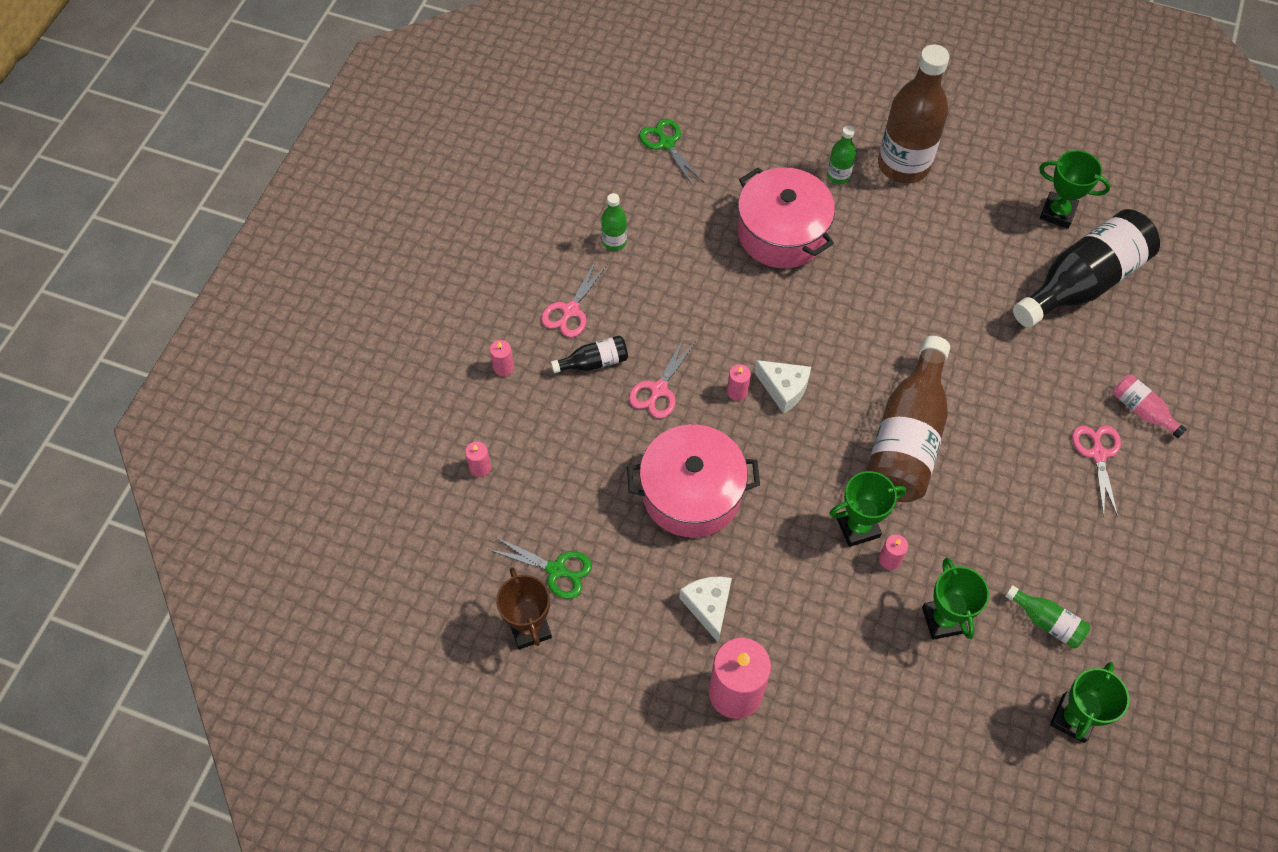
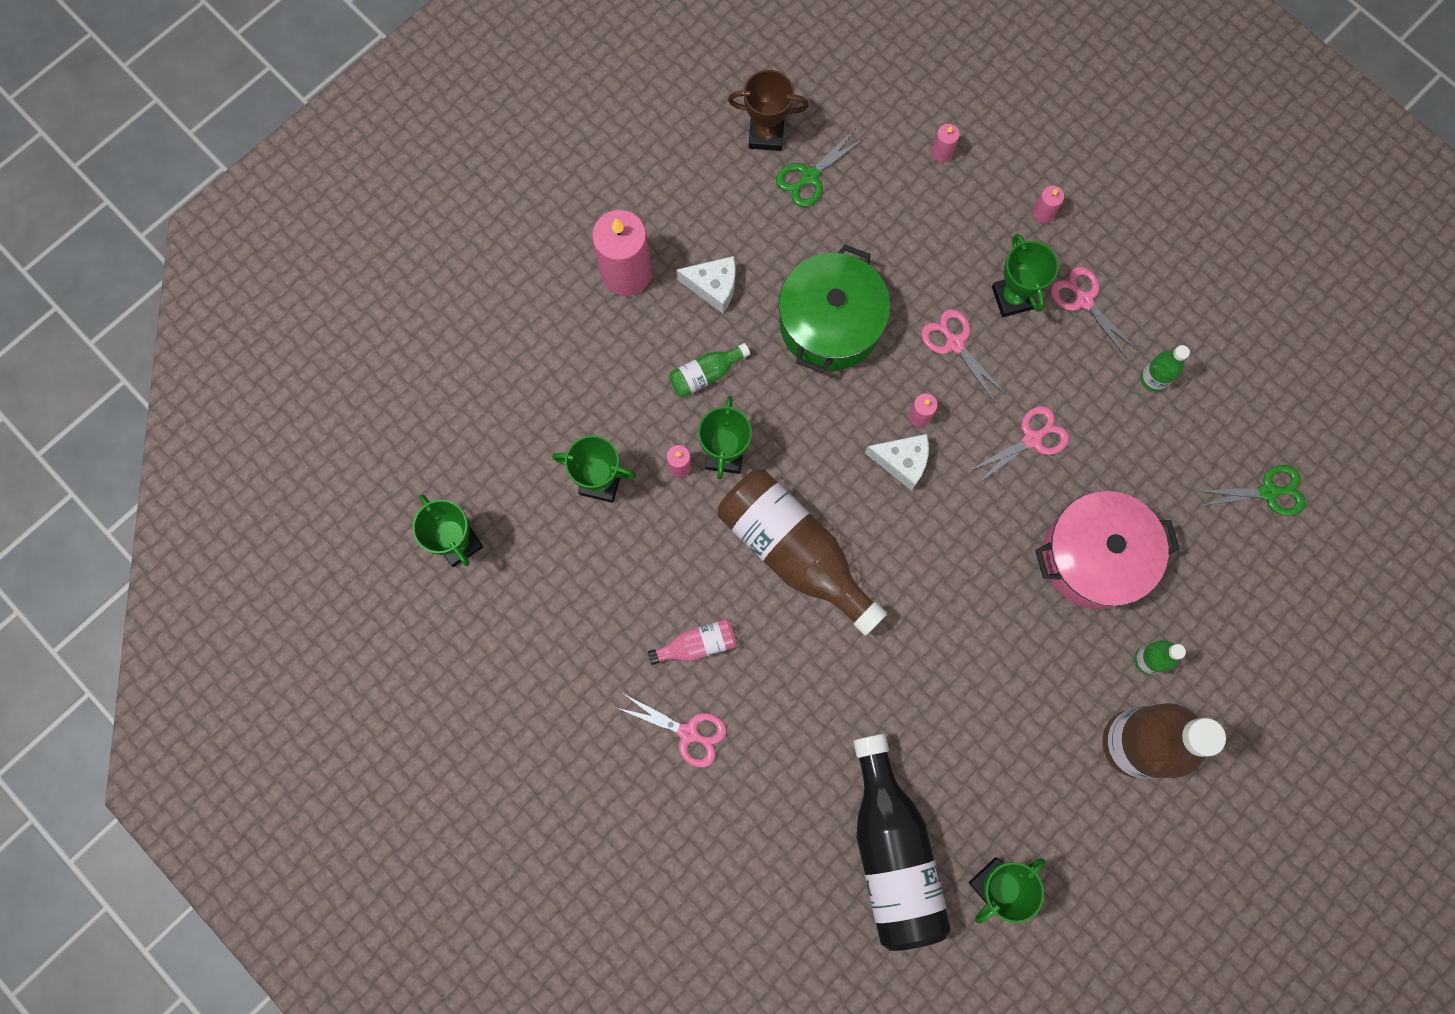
camera: 115 degrees right, 15 degrees up
black bottle [551,336,628,373] -> green trophy [992,234,1059,317]
pink pot [627,424,760,538] -> green pot [778,244,890,373]
white cheese [754,360,811,414] -> white cheese turned 135 degrees counterclockwise [865,434,929,491]
green bottle [1005,585,1090,648] -> green bottle moved to [669,343,750,398]
pink bottle [1113,375,1187,438] -> pink bottle moved to [648,619,737,665]
none -> pink scissors [969,406,1069,484]

